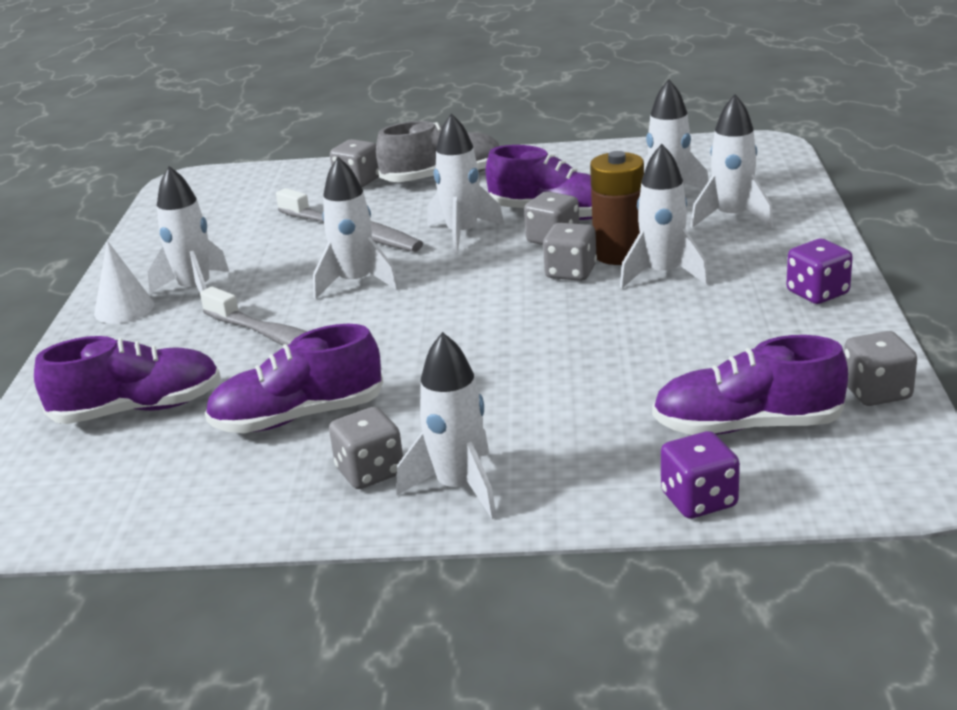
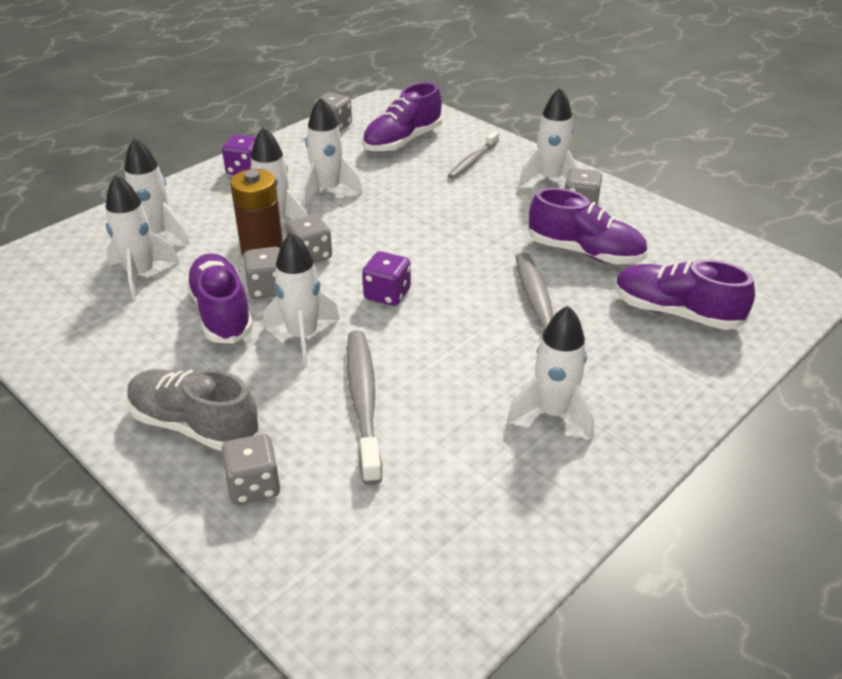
camera: 140 degrees left, 10 degrees up
white cone [94,241,154,323] -> none
white rocket [313,157,399,299] -> white rocket moved to [303,97,363,206]
purple shoe [652,335,848,435] -> purple shoe turned 90 degrees clockwise [362,82,442,152]
purple dice [661,431,740,519] -> purple dice moved to [362,251,411,306]
none -> grey toothbrush [448,131,499,179]

